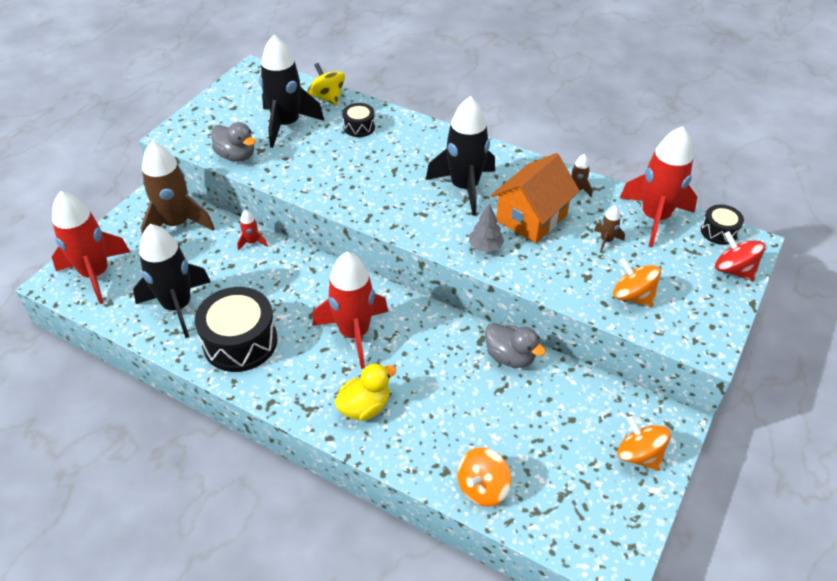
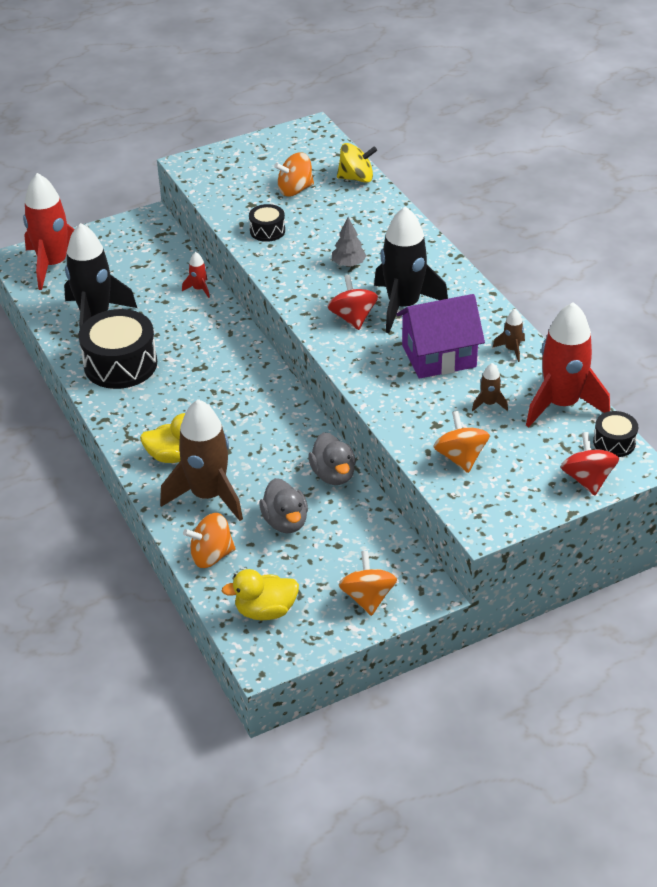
camera: 35 degrees right, 5 degrees down
brown rocket [141,141,215,234] -> brown rocket moved to [160,399,243,521]
grey duck [211,122,256,162] -> grey duck moved to [259,478,308,533]
black rocket [259,35,324,148] -> orange spinning top [274,152,314,196]
yellow spinning top [308,63,345,105] -> yellow spinning top turned 90 degrees clockwise [337,143,377,183]
red rocket [312,252,388,369] -> none
black drum [342,103,375,137] -> black drum moved to [249,204,285,242]
grey tree [469,204,504,252] -> grey tree moved to [332,217,367,267]
orange house [491,153,580,243] -> purple house [396,294,485,379]
none -> yellow duck [222,569,299,620]
none -> red spinning top [327,275,378,330]

